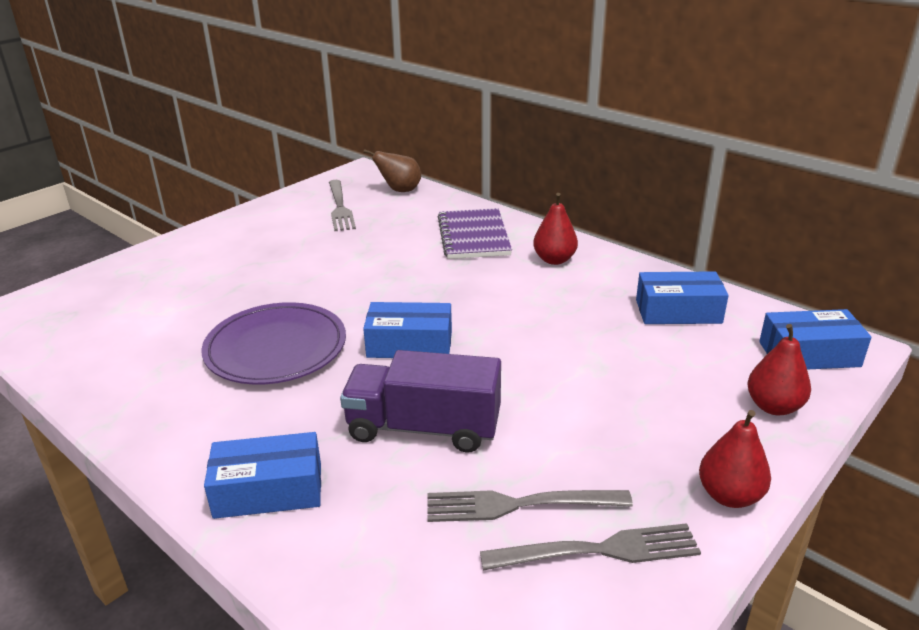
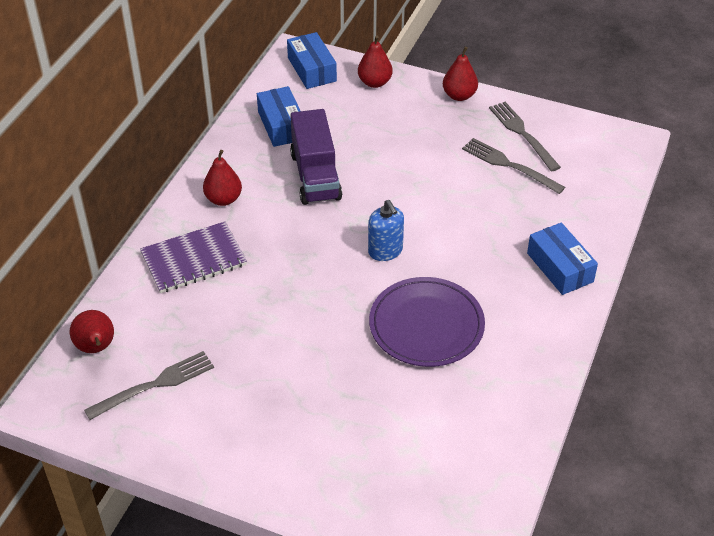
camera: 110 degrees left, 15 degrees up
purple truck [340,350,501,453] -> purple truck moved to [290,109,342,205]
brown pear [363,149,421,192] -> red pear [70,310,114,353]
blue box [363,302,452,358] -> blue soap dispenser [368,200,404,261]
grey fork [427,490,633,522] -> grey fork turned 150 degrees clockwise [462,138,565,194]

